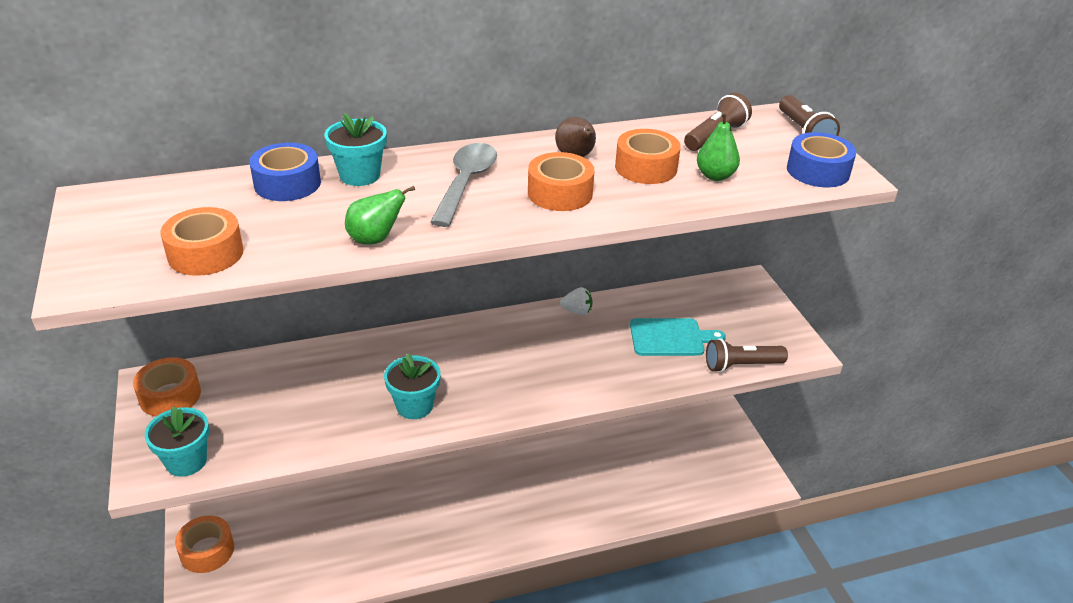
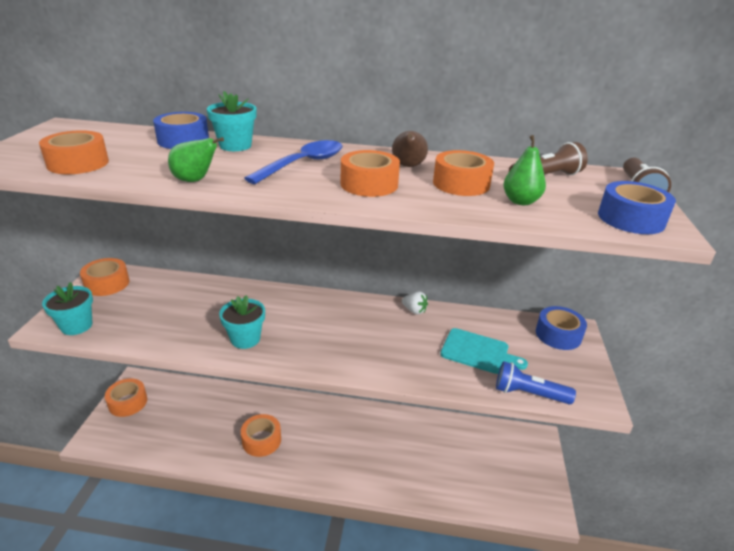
camera: 25 degrees right, 5 degrees down
grey spoon [430,143,497,227] -> blue spoon [244,140,343,184]
brown flashlight [706,338,788,372] -> blue flashlight [496,361,576,405]
none -> orange tape [241,414,281,457]
none -> blue tape [536,306,587,350]

